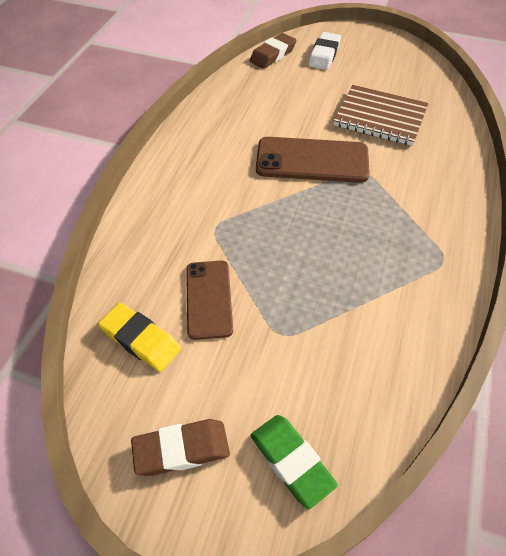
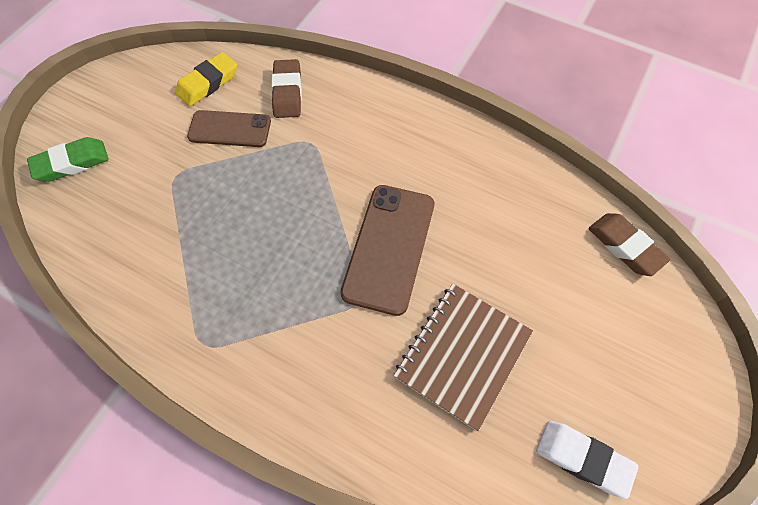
camera: 100 degrees right, 10 degrees up
brown eraser [131,419,230,476] -> brown eraser moved to [271,59,302,118]
white eraser [309,32,341,70] -> white eraser moved to [536,421,638,499]

